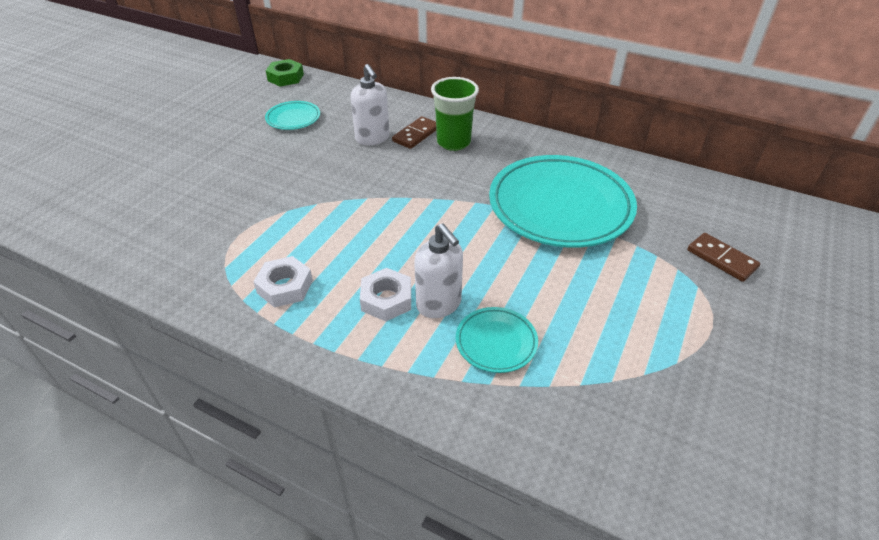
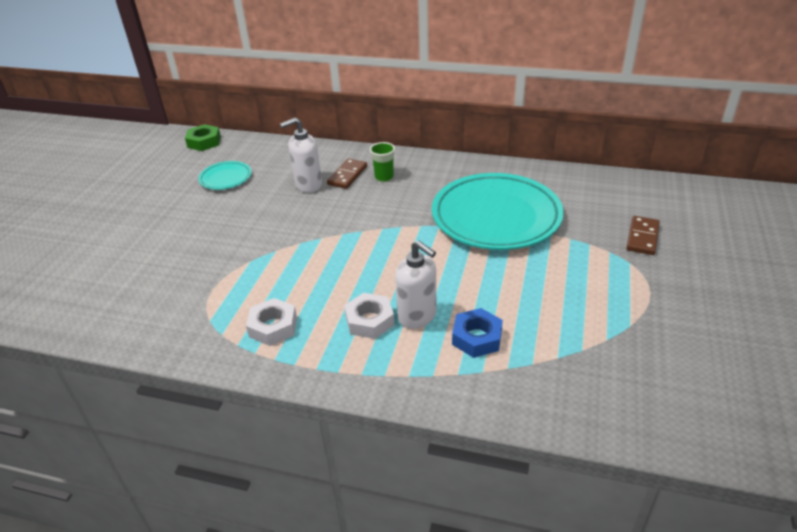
camera: 10 degrees left, 5 degrees down
white soap dispenser [351,64,390,145] -> white soap dispenser turned 105 degrees clockwise [280,117,322,193]
green cup [431,77,479,151] -> green cup [370,142,395,182], size x0.60
turquoise plate [456,307,538,373] -> blue nut [452,308,503,358]
brown domino [687,233,760,282] -> brown domino turned 75 degrees clockwise [626,216,660,255]

